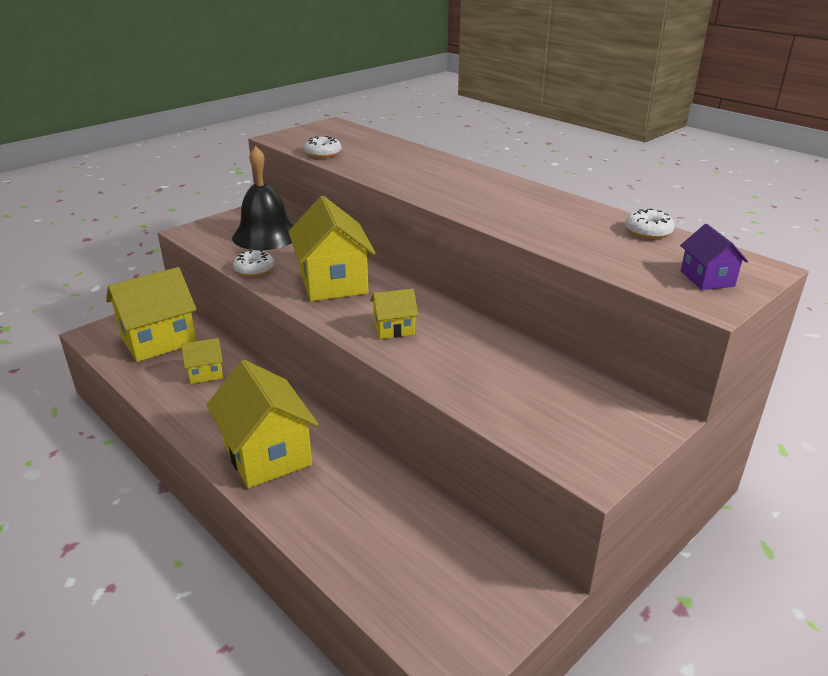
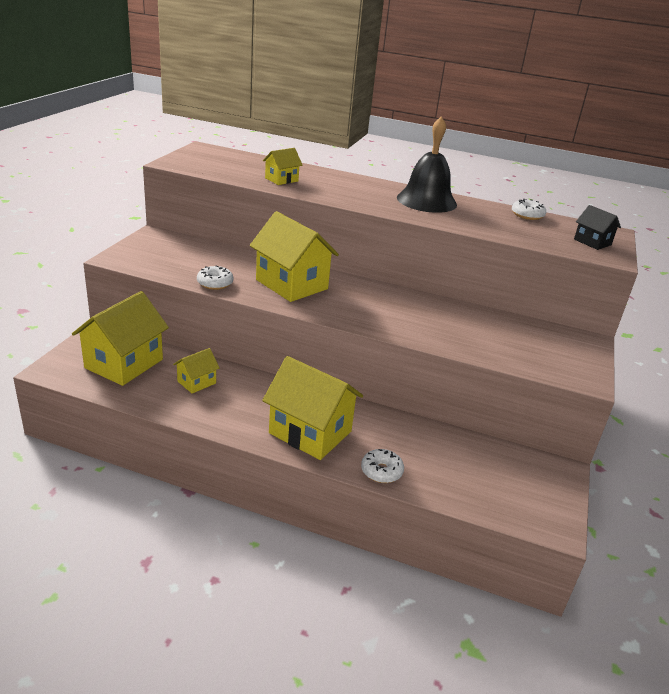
camera: 30 degrees left, 0 degrees up
black bell [232,146,294,250] -> black bell moved to [397,116,457,213]
white donut [304,136,341,158] -> white donut moved to [361,449,404,483]
yellow house [370,289,418,339] -> yellow house moved to [263,148,302,185]
purple house [680,224,748,290] -> black house [574,205,621,250]

